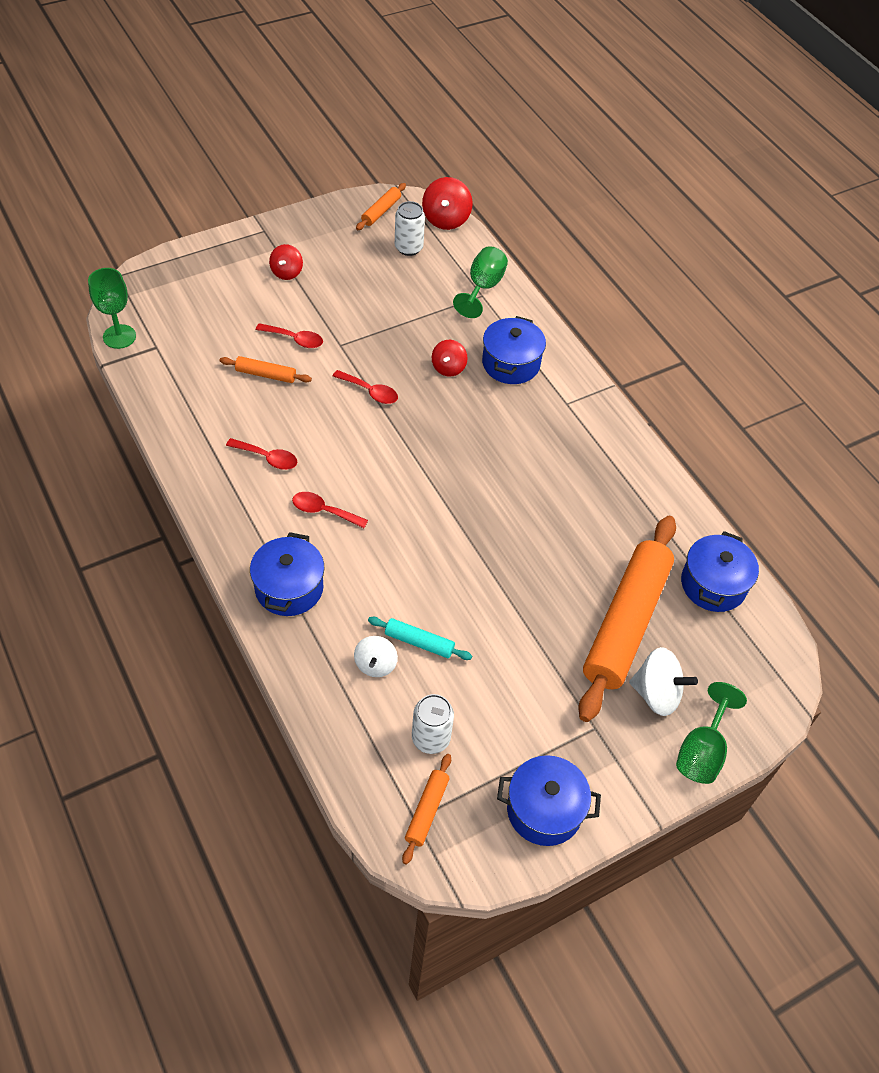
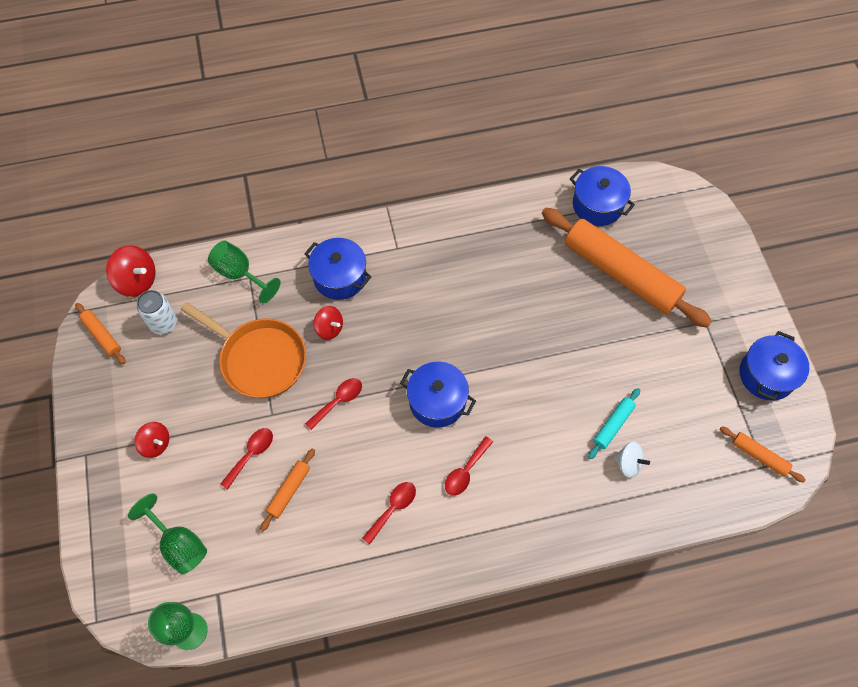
camera: 70 degrees left, 10 degrees up
blue pot [250,532,325,616] -> blue pot moved to [400,362,476,428]
white can [412,694,454,754] -> none
white spinning top [629,647,698,716] -> none
green goblet [676,682,747,784] -> green goblet moved to [128,494,207,574]
none -> orange pan [180,302,306,398]

